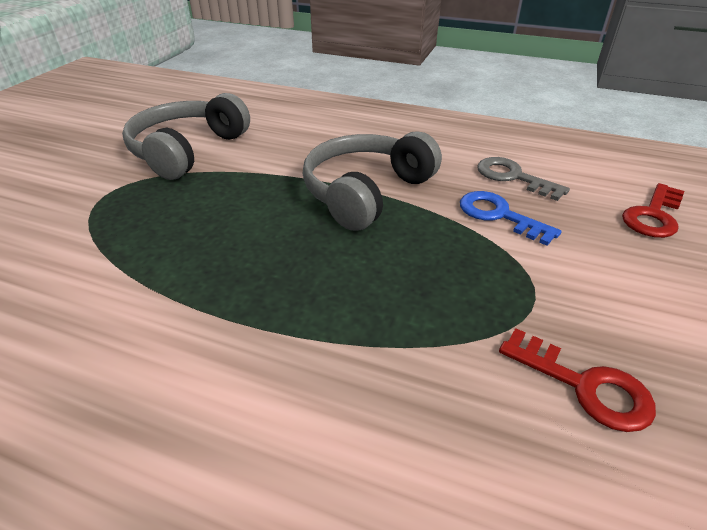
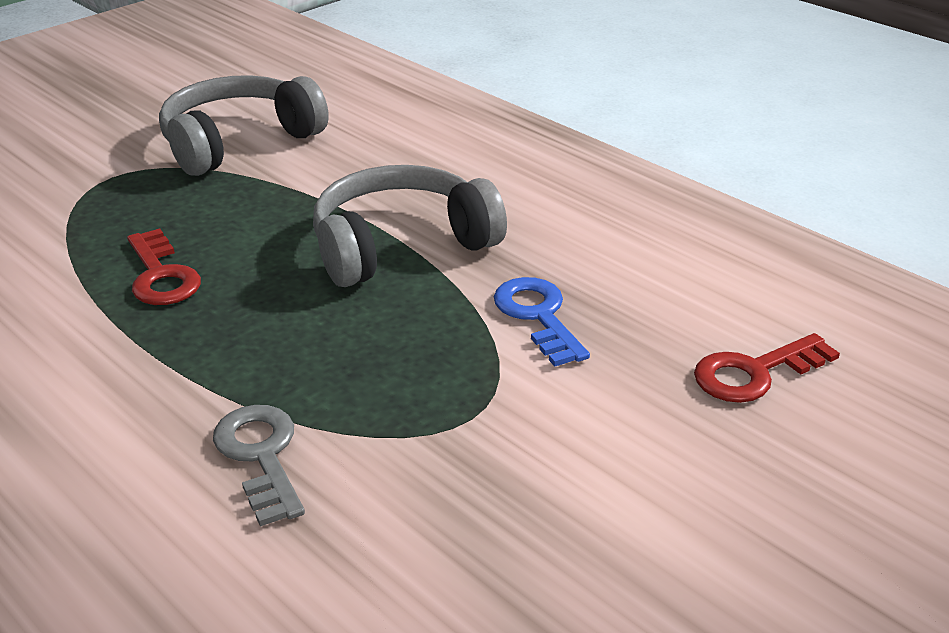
camera: 25 degrees right, 5 degrees down
grey key [477,157,570,201] -> grey key moved to [213,405,305,527]
red key [499,328,656,432] -> red key moved to [127,229,201,305]

